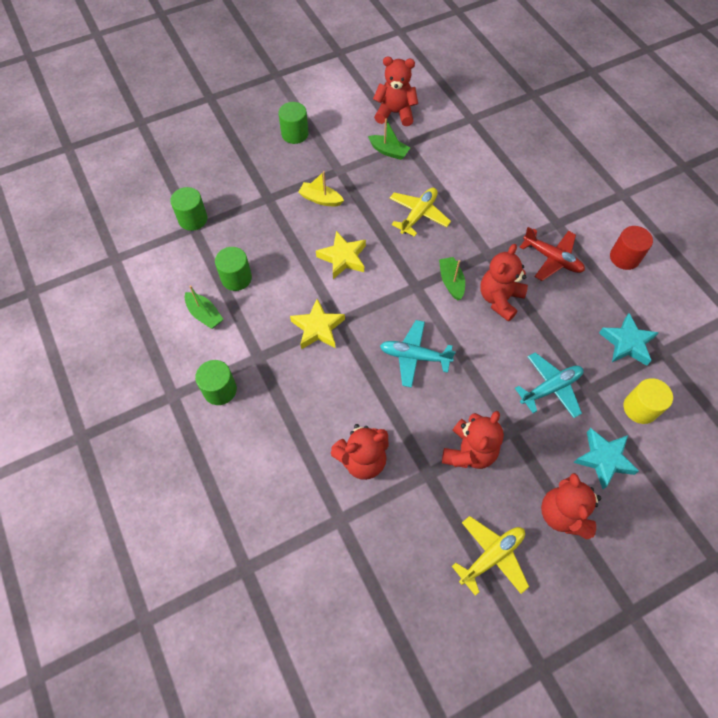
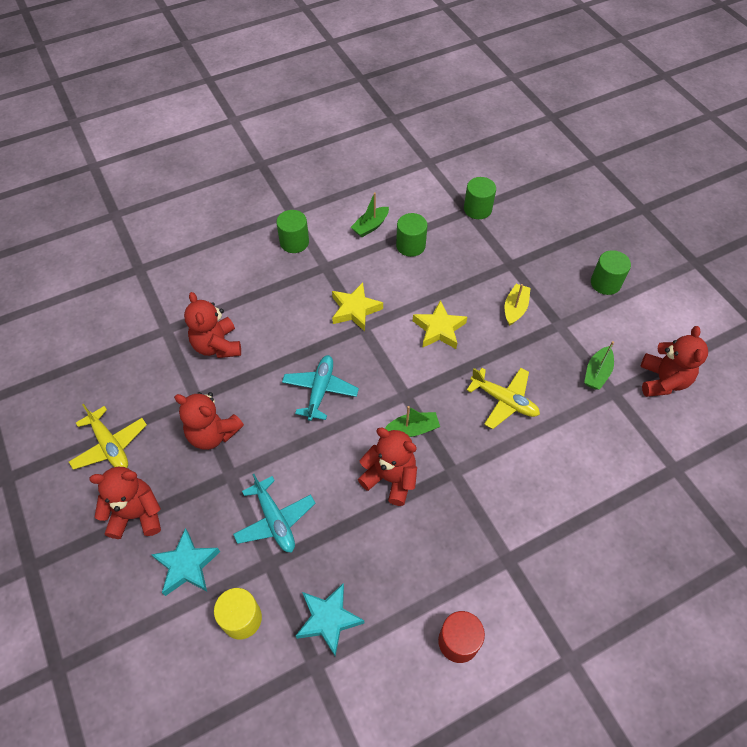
camera: 90 degrees right, 5 degrees down
red plane [520,227,585,281] -> none

